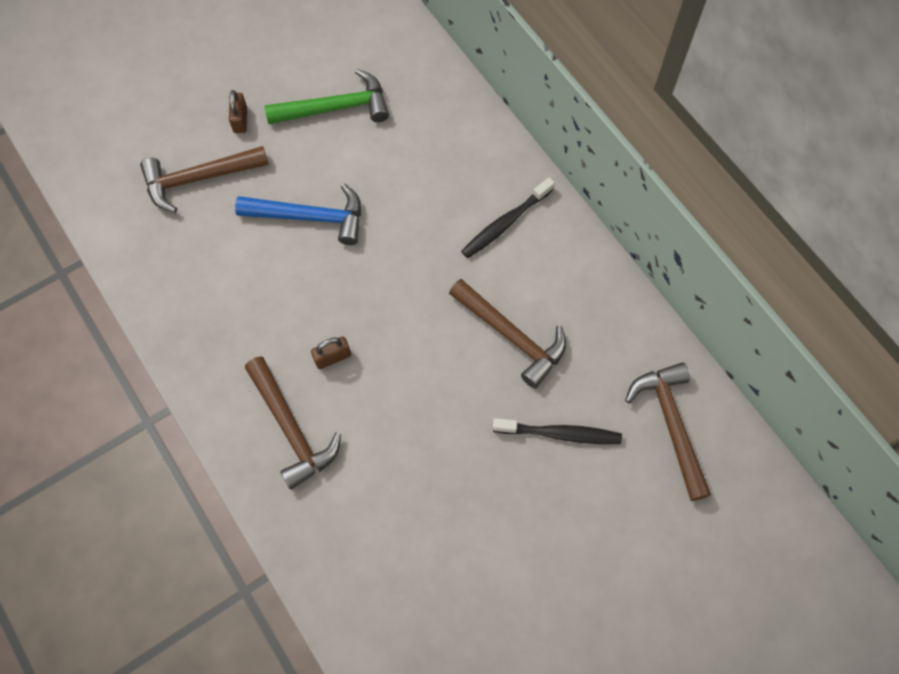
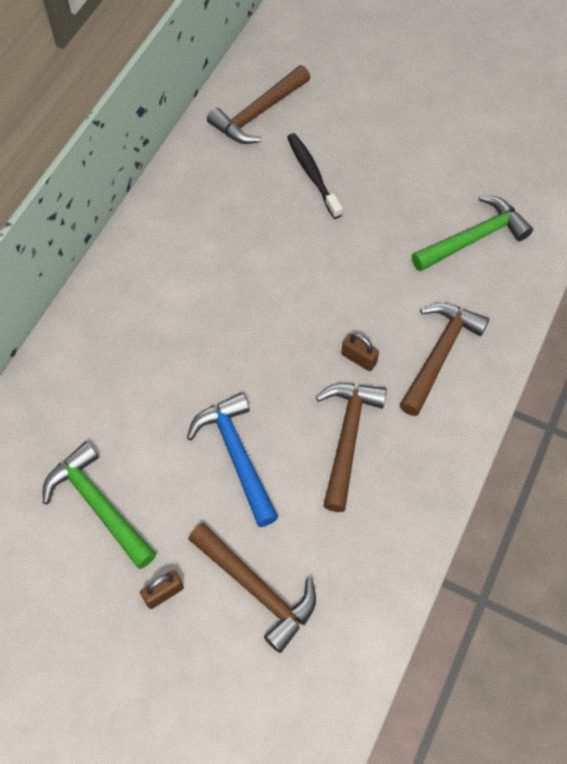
camera: 120 degrees left, 5 degrees down
brown hammer [449,279,566,389] -> brown hammer moved to [316,384,387,512]
black toothbrush [461,177,555,258] -> none
none -> green hammer [411,195,533,272]

